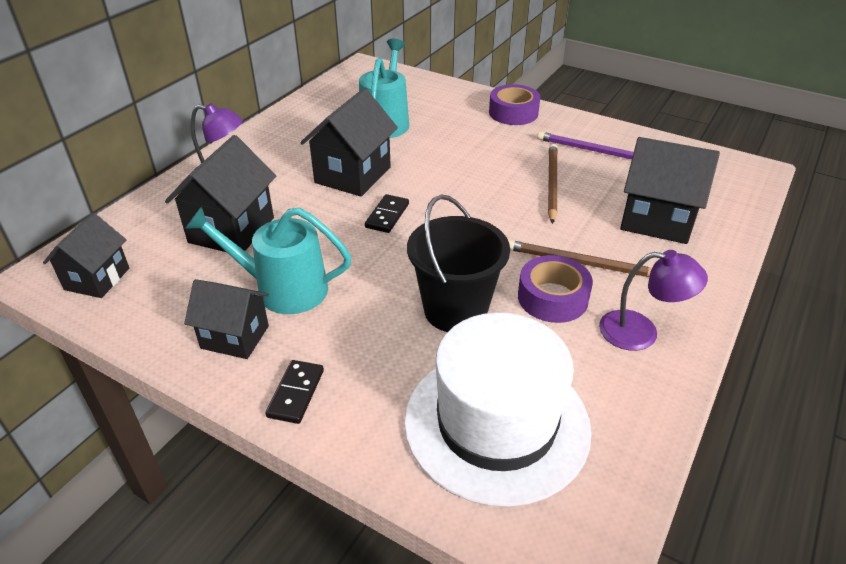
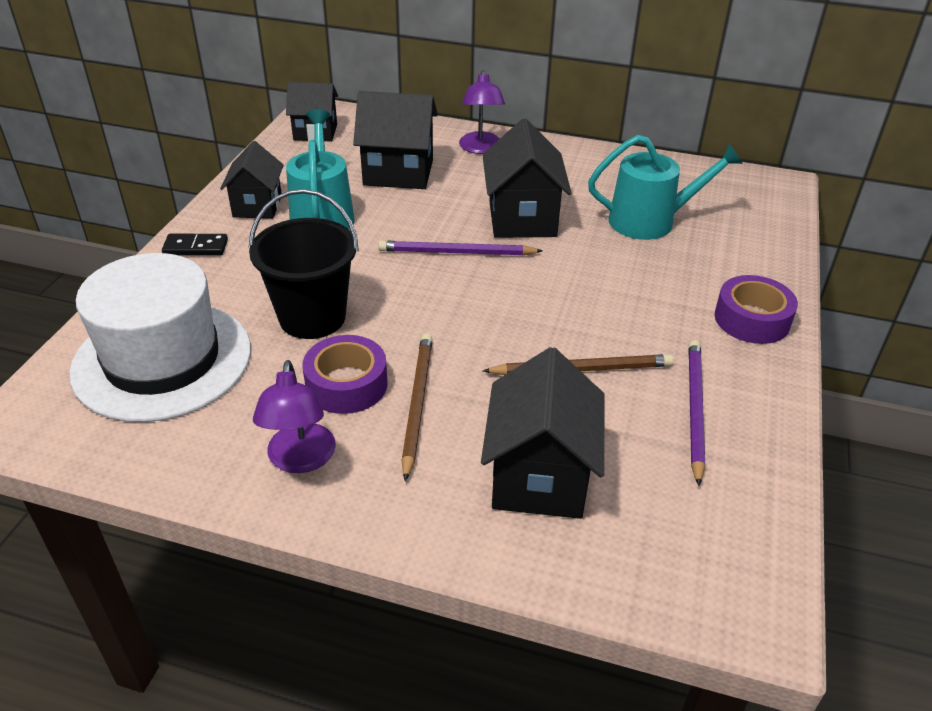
camera: 75 degrees right, 0 degrees up
black house [300,88,398,197] -> black house turned 75 degrees clockwise [482,118,572,238]
black domino [365,194,409,233] -> purple pencil [378,241,542,255]

